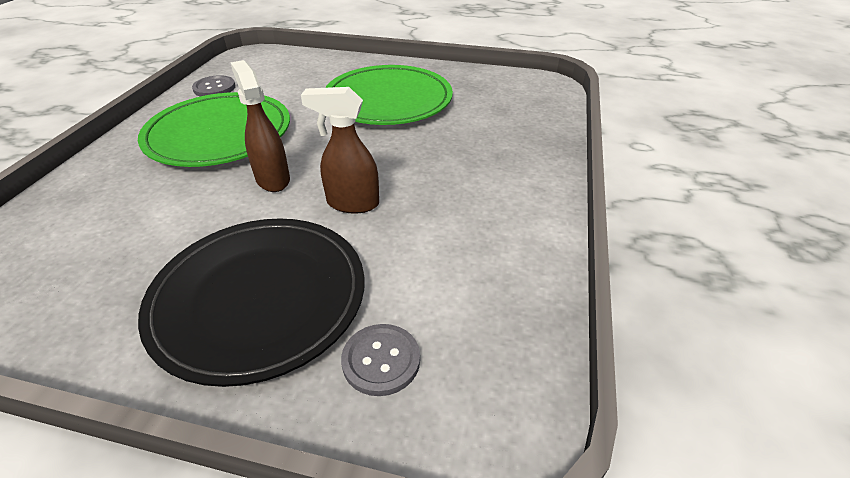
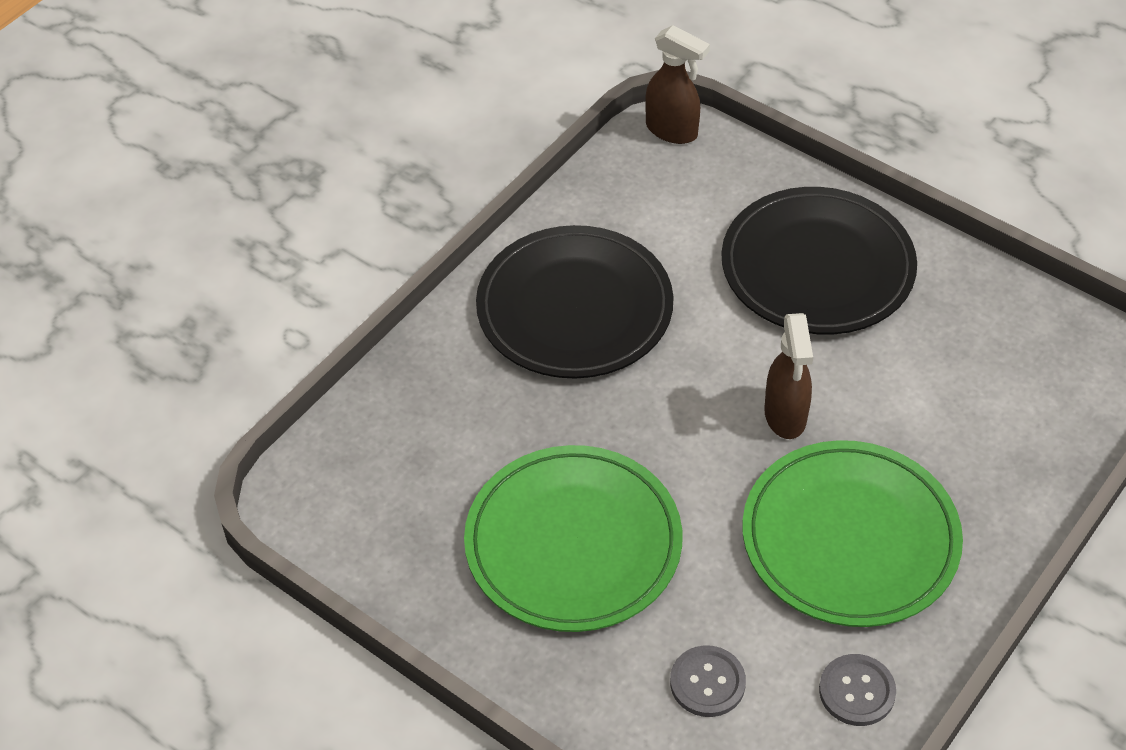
camera: 155 degrees left, 10 degrees up
brown spray bottle [301,87,379,214] -> brown spray bottle moved to [645,25,710,144]
grey button [341,324,420,396] -> grey button moved to [670,645,746,717]
none -> black plate [476,225,674,379]

